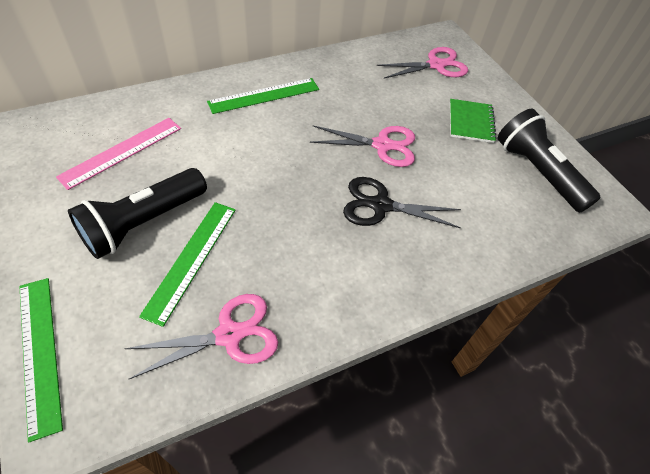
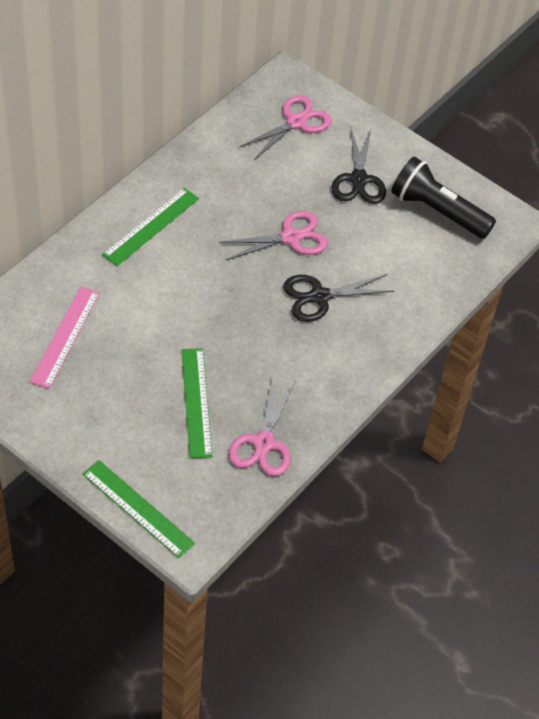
camera: 25 degrees left, 0 degrees up
black flashlight [68,168,207,259] -> none
pink scissors [125,294,278,379] -> pink scissors turned 150 degrees clockwise [228,380,295,476]
green notebook [450,99,497,143] -> black scissors [332,129,386,204]

